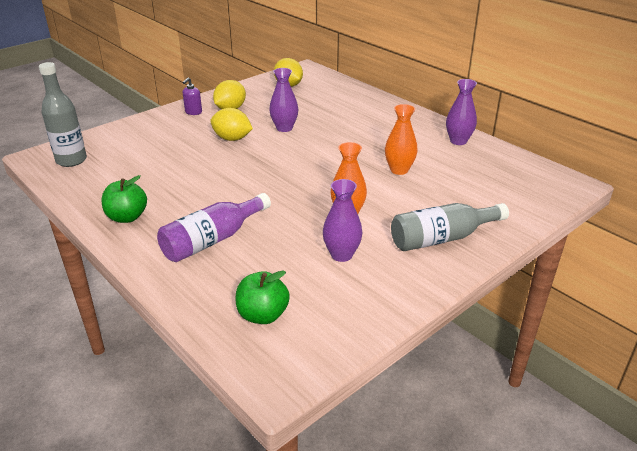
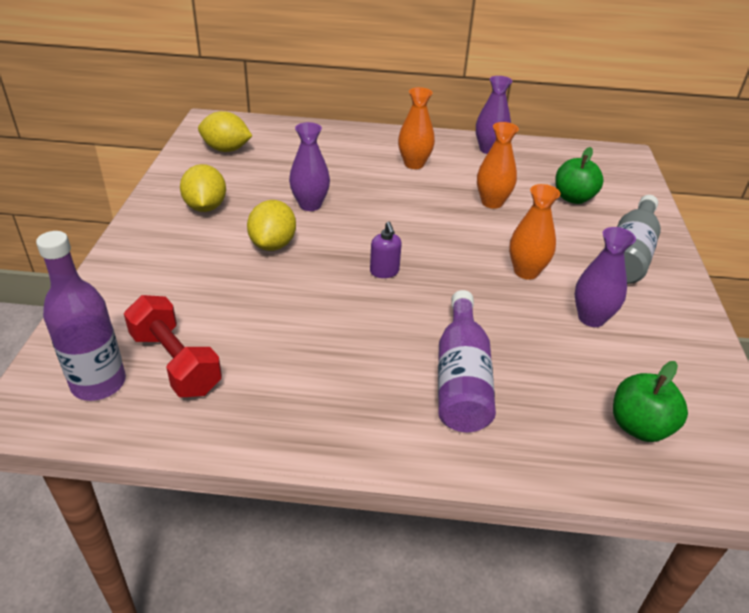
camera: 45 degrees left, 5 degrees up
grey bottle [39,62,87,167] -> purple bottle [36,231,126,401]
green apple [101,175,147,223] -> green apple moved to [555,147,604,204]
purple soap dispenser [183,77,202,115] -> purple soap dispenser moved to [370,221,402,278]
yellow lemon [210,108,253,141] -> yellow lemon turned 60 degrees counterclockwise [247,200,296,251]
none -> red dumbbell [124,295,222,397]
none -> orange vase [398,87,435,169]

